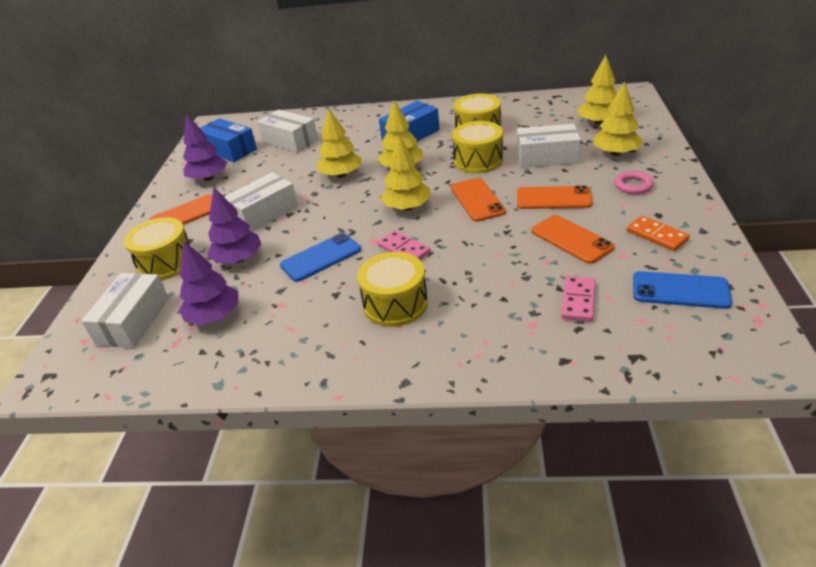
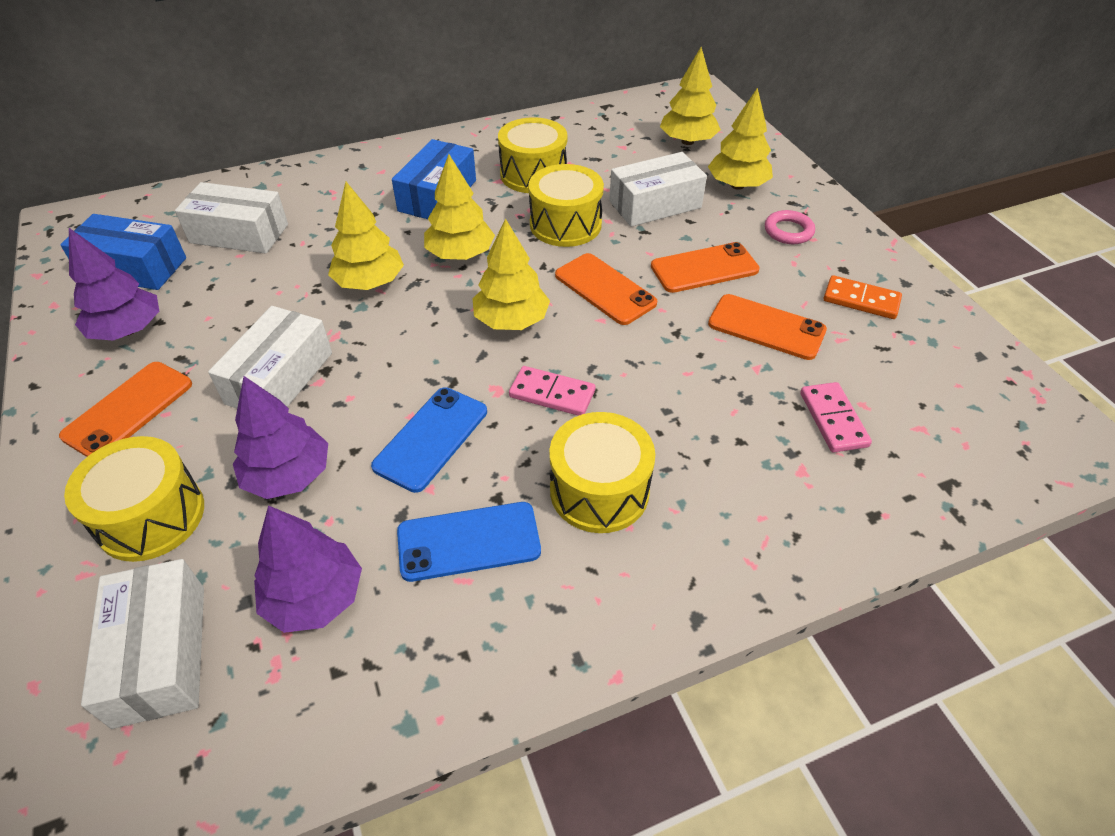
camera: 30 degrees left, 10 degrees up
blue phone [633,271,732,309] -> blue phone moved to [397,502,541,582]

